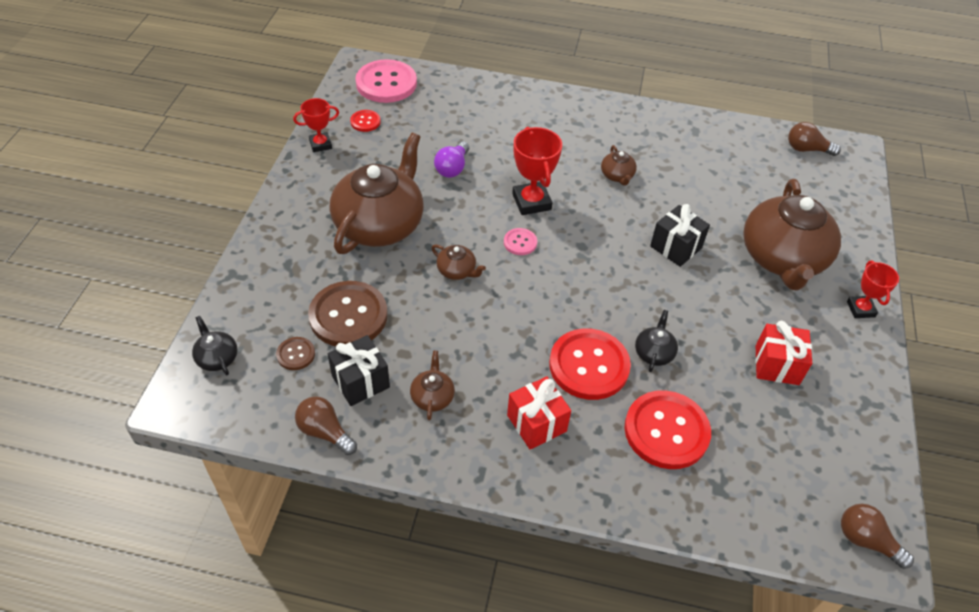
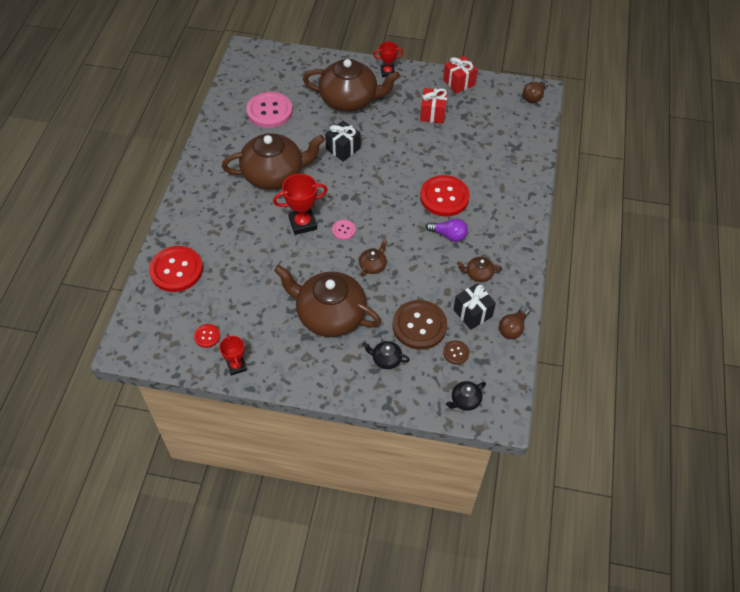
camera: 90 degrees left, 5 degrees up
pink button [355,59,417,103] -> pink button moved to [246,92,293,128]
purple light bulb [434,141,469,178] -> purple light bulb moved to [426,219,468,242]
red gift [507,376,571,449] -> red gift moved to [443,56,478,93]
brown teapot [601,145,637,186] -> brown teapot [222,133,325,190], size x2.42
red button [624,390,711,469] -> red button moved to [149,246,203,292]
black teapot [635,310,678,372] -> black teapot moved to [362,341,410,369]
brown light bulb [788,122,841,156] -> none

